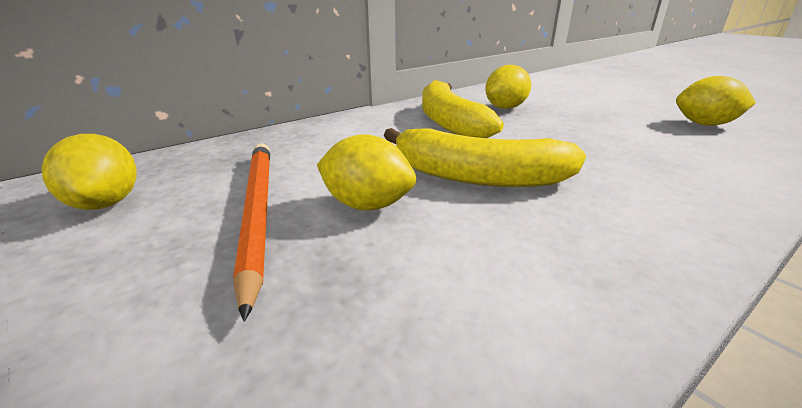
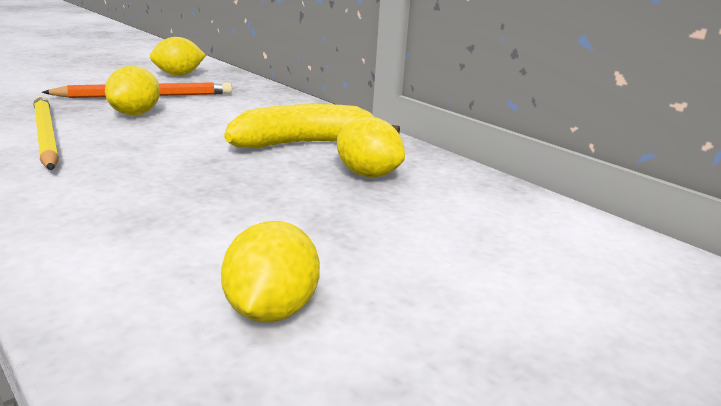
camera: 85 degrees right, 5 degrees down
yellow banana [384,128,586,187] -> none
none -> yellow pencil [34,95,59,170]

